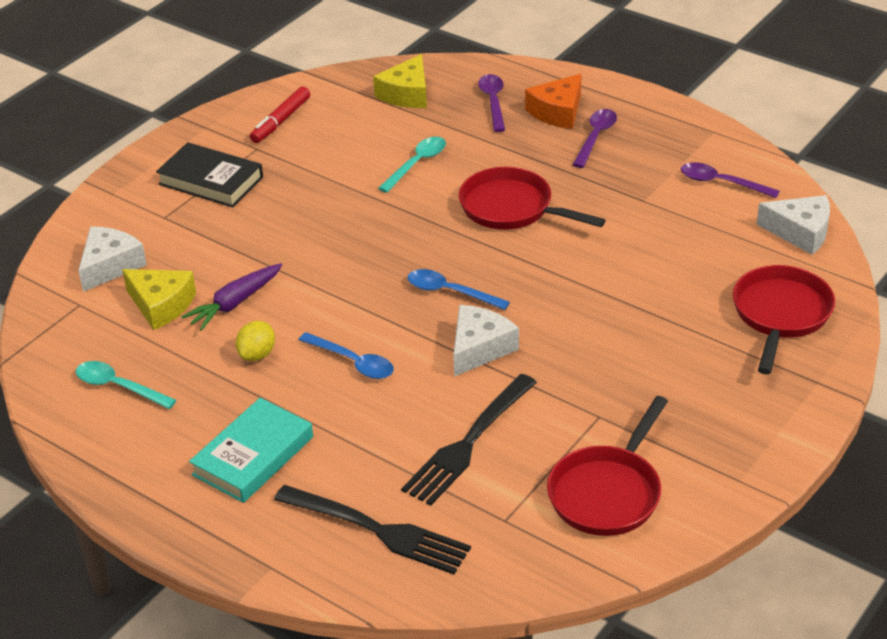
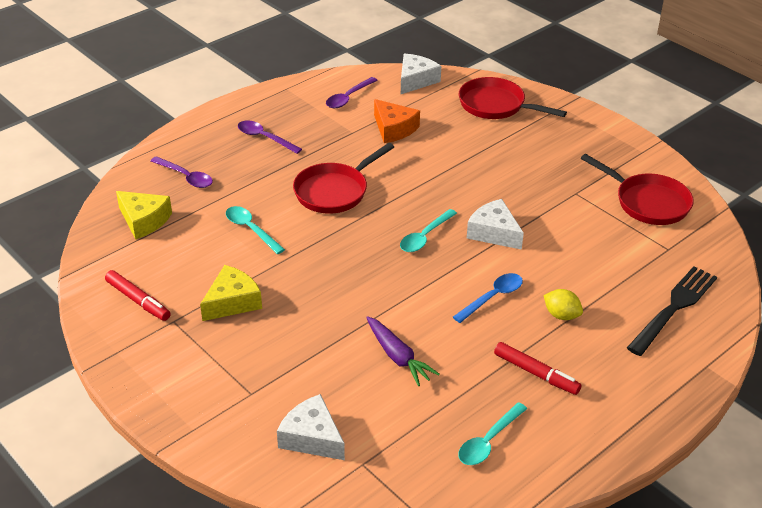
camera: 80 degrees left, 0 degrees up
yellow cheese [122,269,196,330] -> yellow cheese moved to [200,265,262,321]
black book [156,142,263,207] -> none
turquoise book [189,398,313,503] -> none
yellow lemon [236,321,275,361] -> yellow lemon moved to [543,289,583,320]
black fork [401,374,537,506] -> none
blue spoon [407,269,510,310] -> turquoise spoon [400,209,457,252]
purple spoon [478,74,505,132] -> purple spoon turned 150 degrees counterclockwise [150,156,213,188]
orange cheese [525,74,581,129] -> orange cheese moved to [374,99,420,143]
none -> red marker [494,342,582,395]

